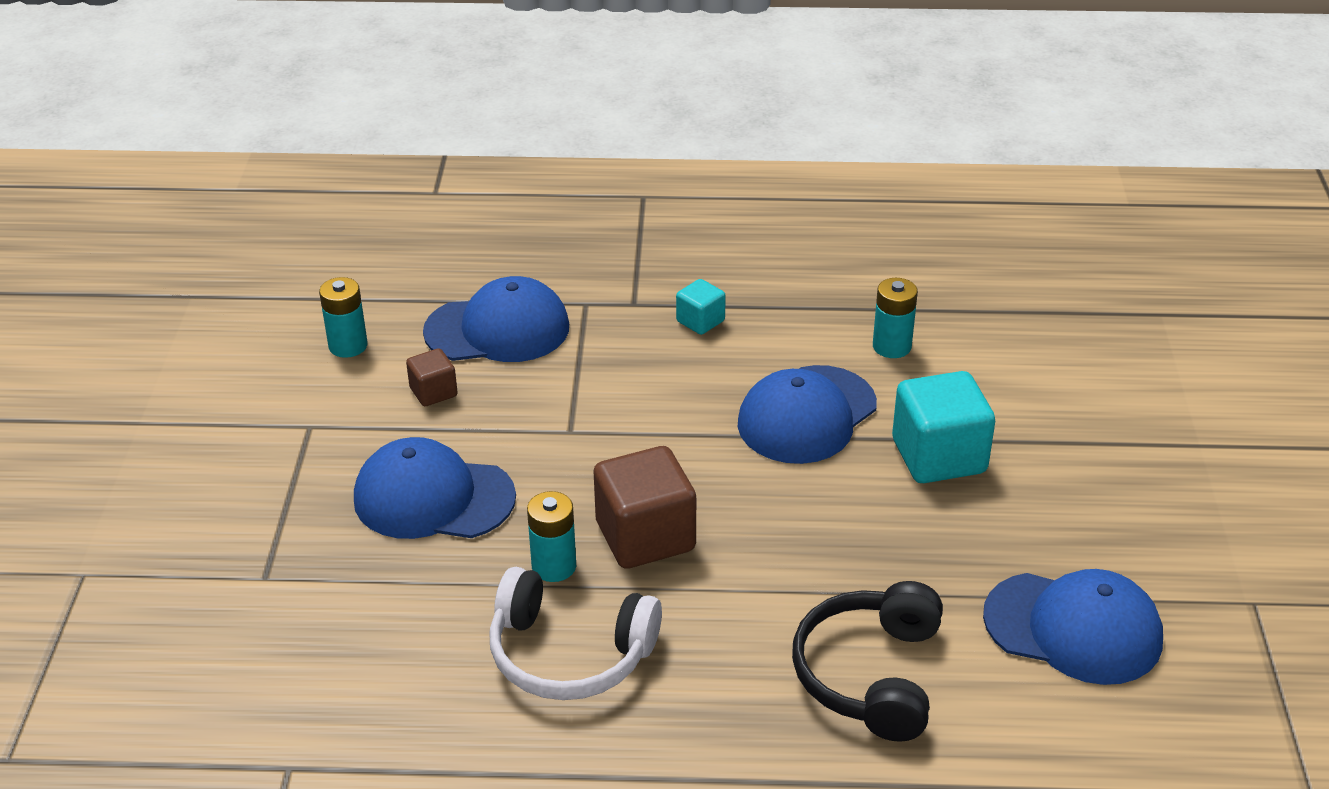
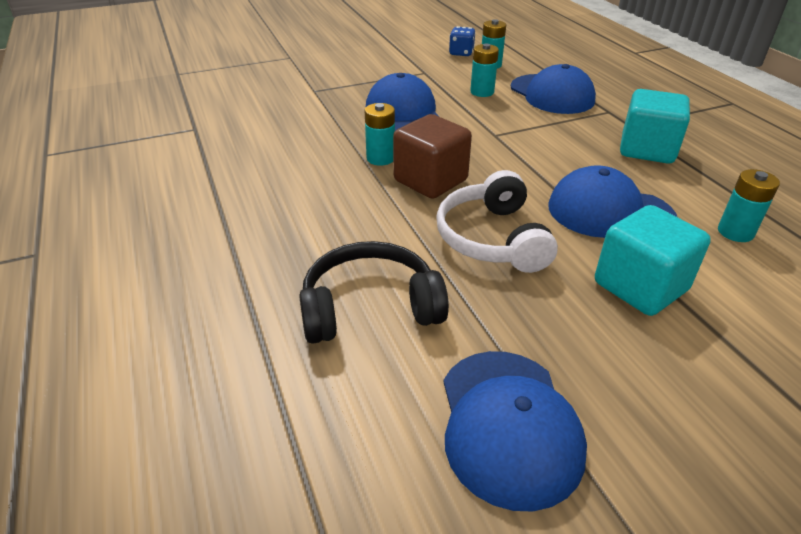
camera: 65 degrees right, 0 degrees up
brown cube [406,349,458,406] -> turquoise battery [470,44,499,97]
white headphones [490,567,662,700] -> white headphones moved to [436,170,558,273]
turquoise cube [676,279,726,335] -> turquoise cube [620,89,690,164], size x1.92
none -> blue dice [449,26,476,56]

